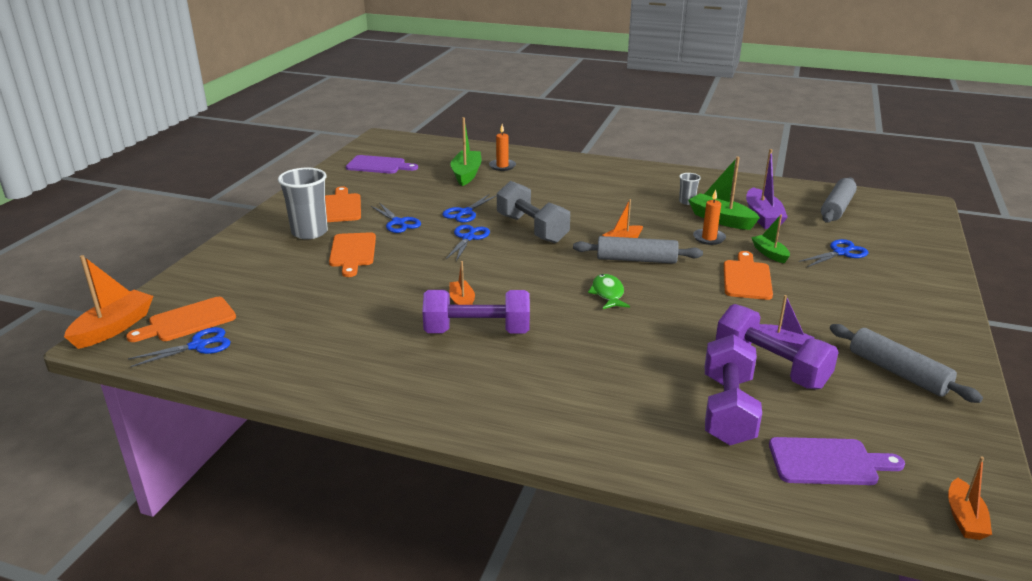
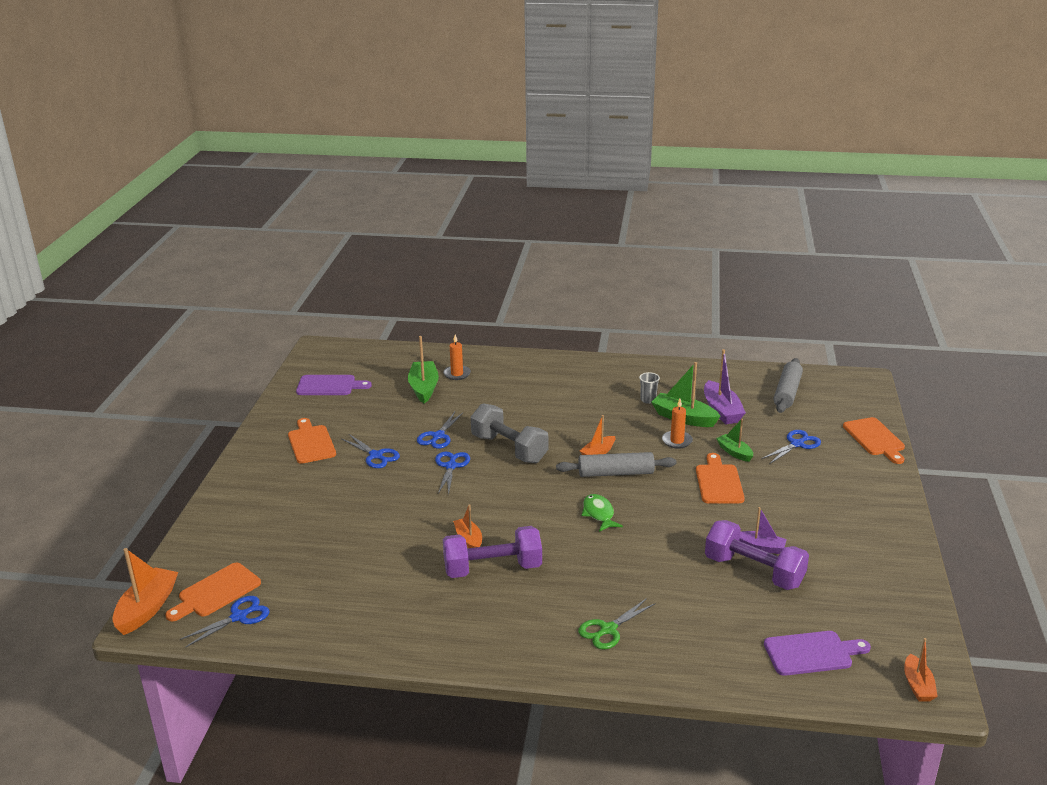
camera: 10 degrees left, 0 degrees up
grey cup [278,168,328,239] -> none
orange cutting board [329,232,376,277] -> orange cutting board moved to [843,417,905,464]
purple dumbbell [705,334,762,445] -> none
grey rolling pin [830,324,983,403] -> none
none -> green scissors [578,598,656,649]

